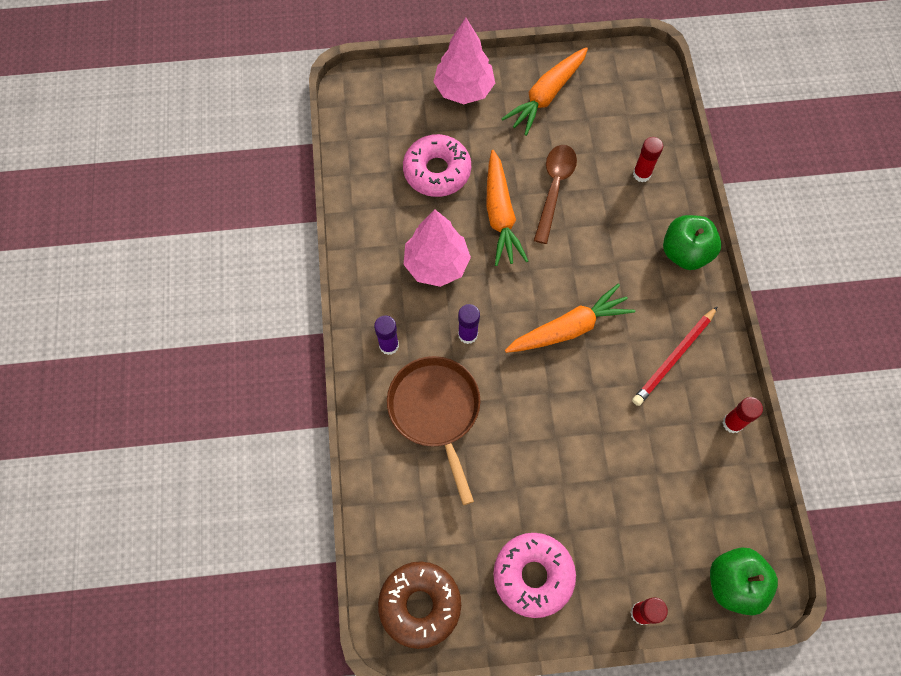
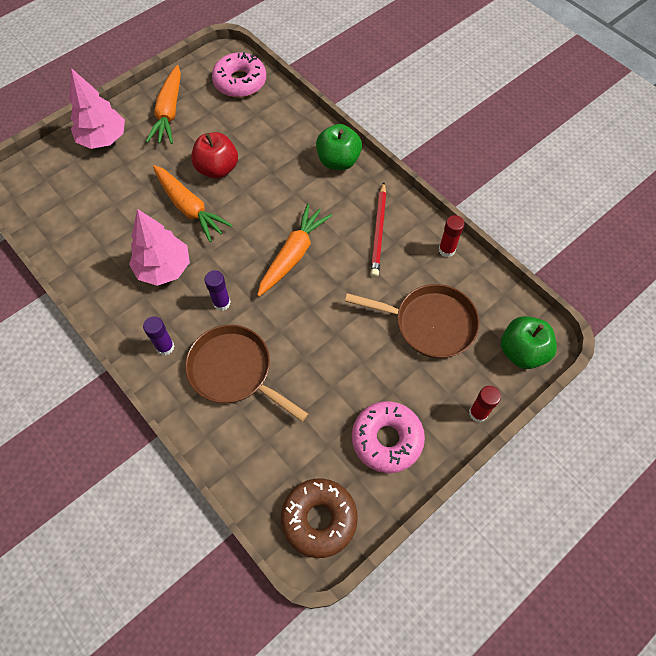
camera: 35 degrees left, 5 degrees down
pink donut [403,134,471,197] -> pink donut moved to [212,52,266,97]
brown spoon [534,145,577,244] -> red apple [191,132,238,179]
red glue stick [633,137,663,182] -> none
none -> brown pan [345,284,480,358]

